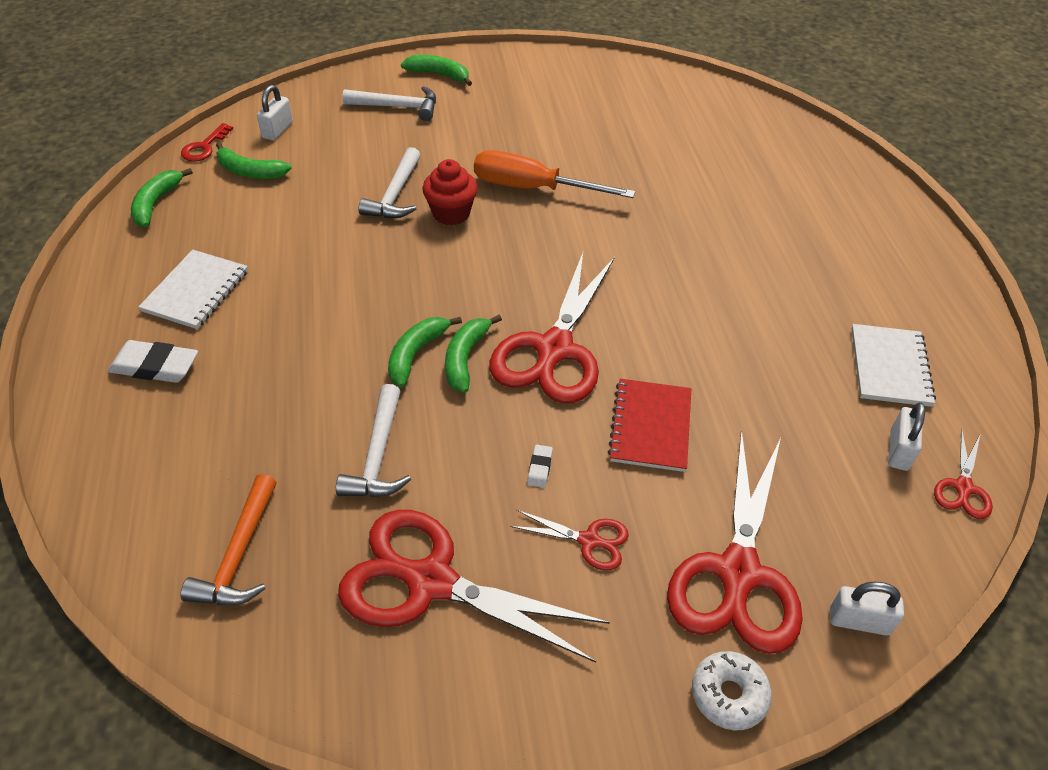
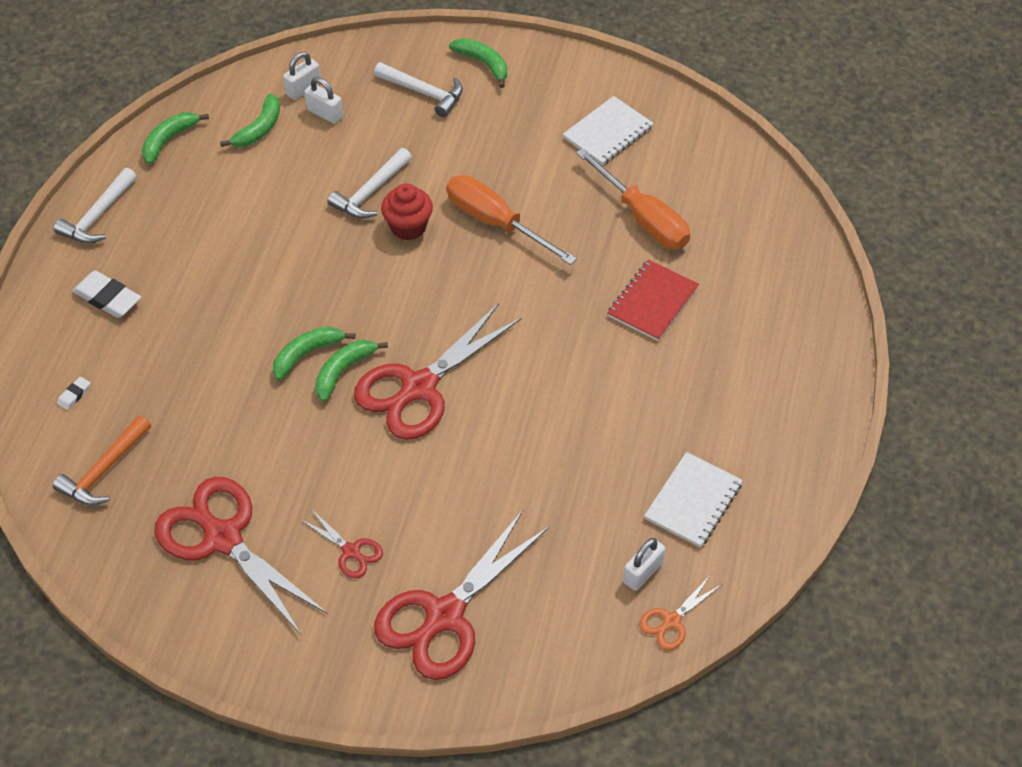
camera: 25 degrees right, 5 degrees up
white notebook [138,250,248,329] -> white notebook moved to [563,96,654,165]
red key [181,123,233,162] -> none
green banana [216,142,292,179] -> green banana turned 105 degrees counterclockwise [220,93,280,147]
white hammer [336,384,411,497] -> white hammer moved to [54,168,137,244]
white eraser [527,445,553,488] -> white eraser moved to [57,377,90,410]
red notebook [608,379,691,472] -> red notebook moved to [607,259,699,341]
white donut [692,651,772,730] -> none
white padlock [830,582,904,636] -> white padlock moved to [304,77,343,124]
red scissors [934,429,993,519] -> orange scissors [639,576,721,650]
none -> orange screwdriver [576,148,690,249]

